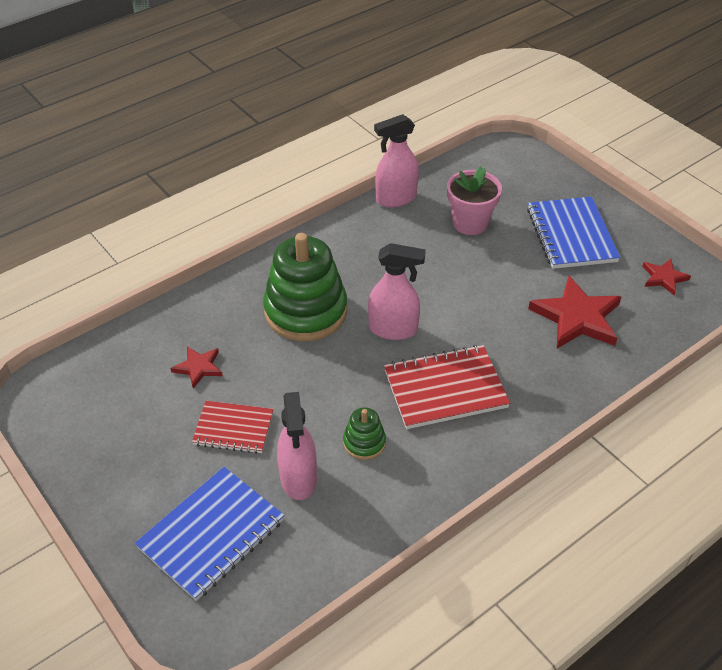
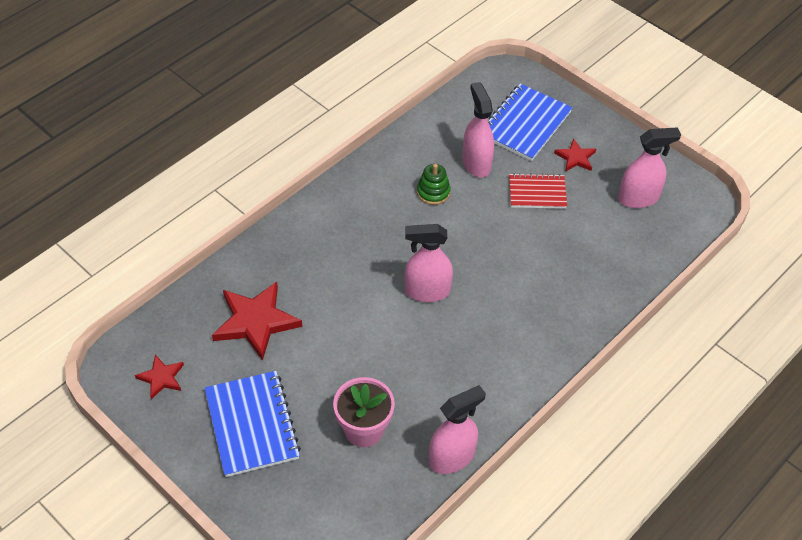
camera: 170 degrees right, 5 degrees up
red star [170,346,223,388] -> red star moved to [554,138,596,172]
green stacking toy [263,233,347,341] -> none
red notebook [384,345,510,429] -> none
none -> pink spray bottle [618,127,681,208]

